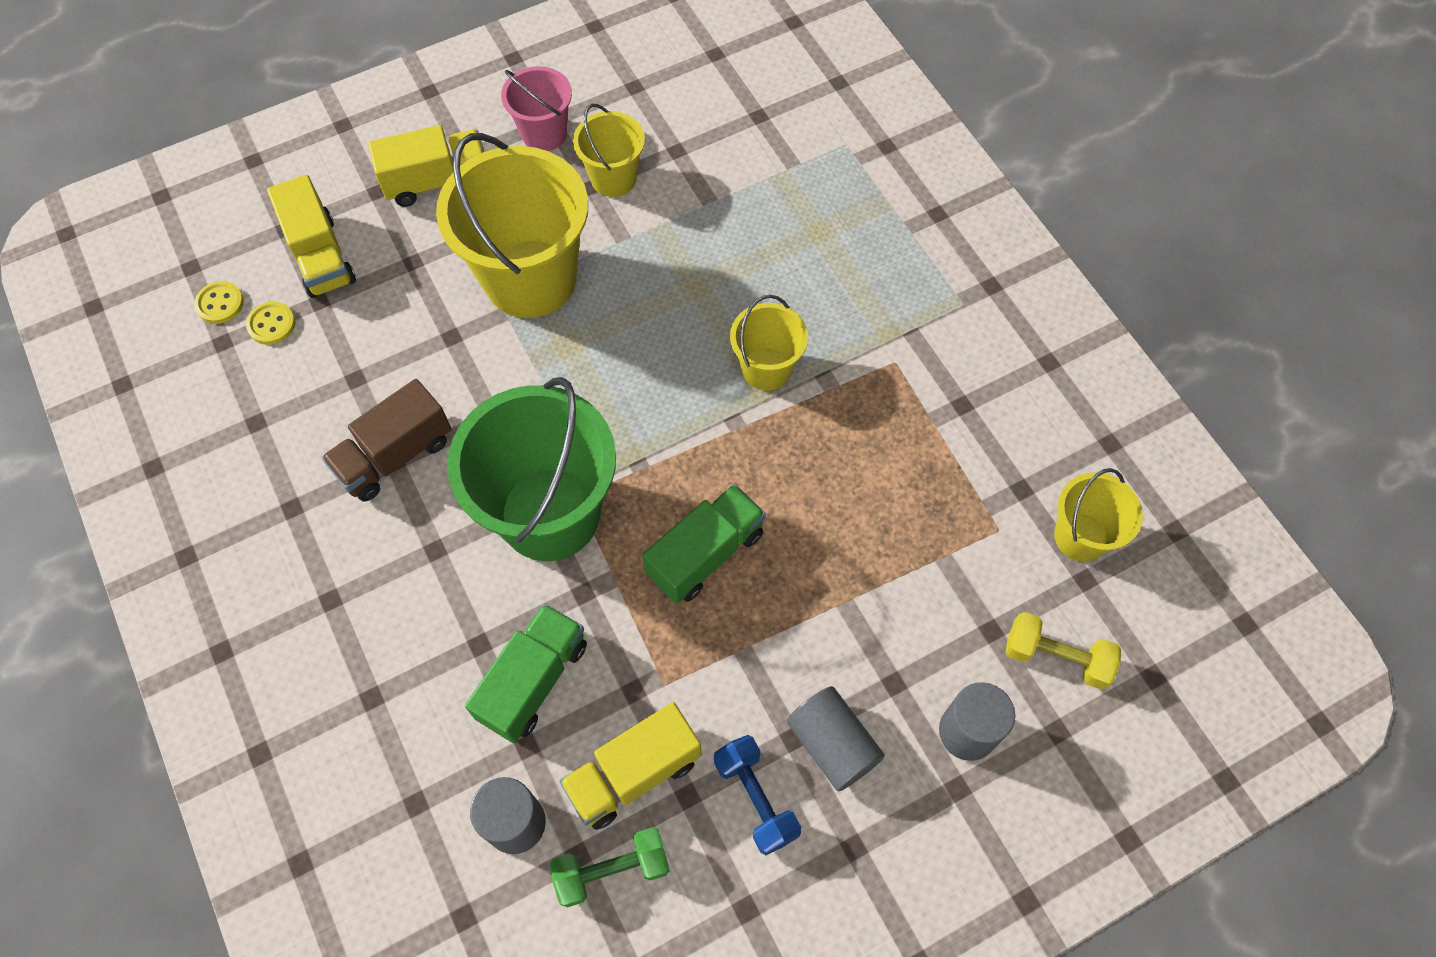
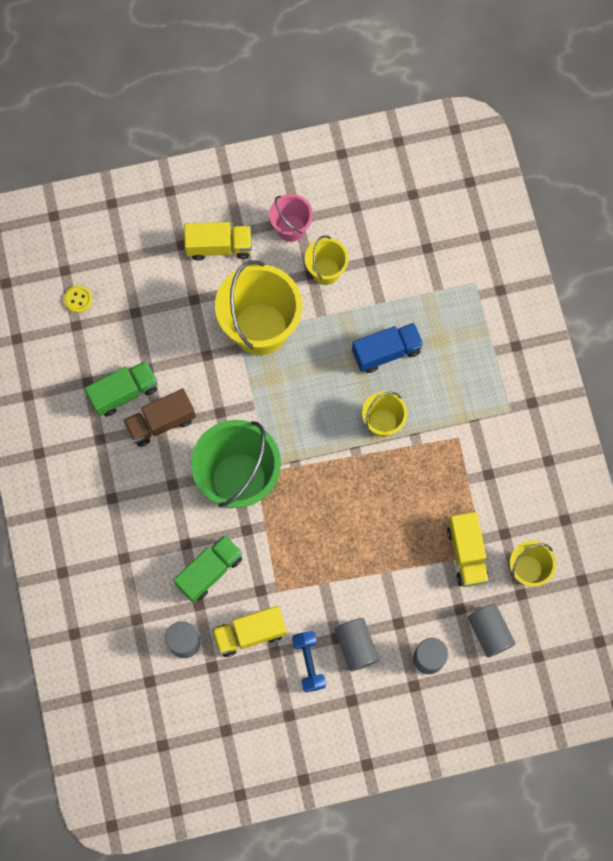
camera: 15 degrees right, 10 degrees up
yellow button [246,302,295,345] -> none
yellow truck [267,175,356,298] -> yellow truck moved to [447,512,489,587]
green dumbbell [550,827,670,907] -> none
green truck [642,484,766,604] -> green truck moved to [84,361,158,416]
yellow dumbbell [1005,612,1121,690] -> grey cylinder [468,604,515,658]
none -> blue truck [352,323,423,373]

